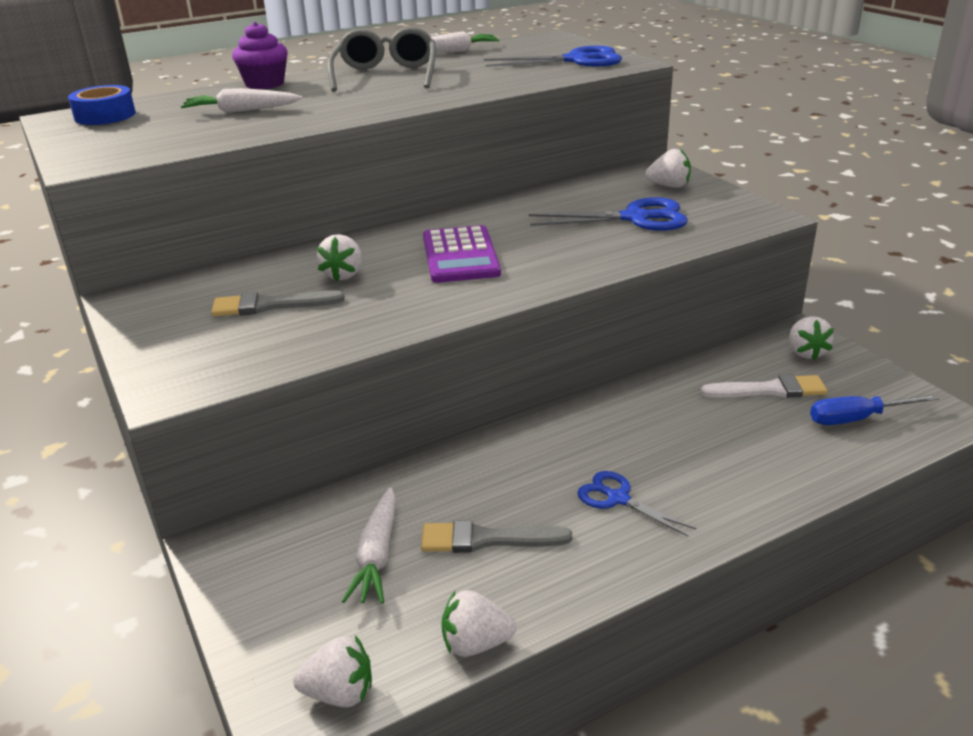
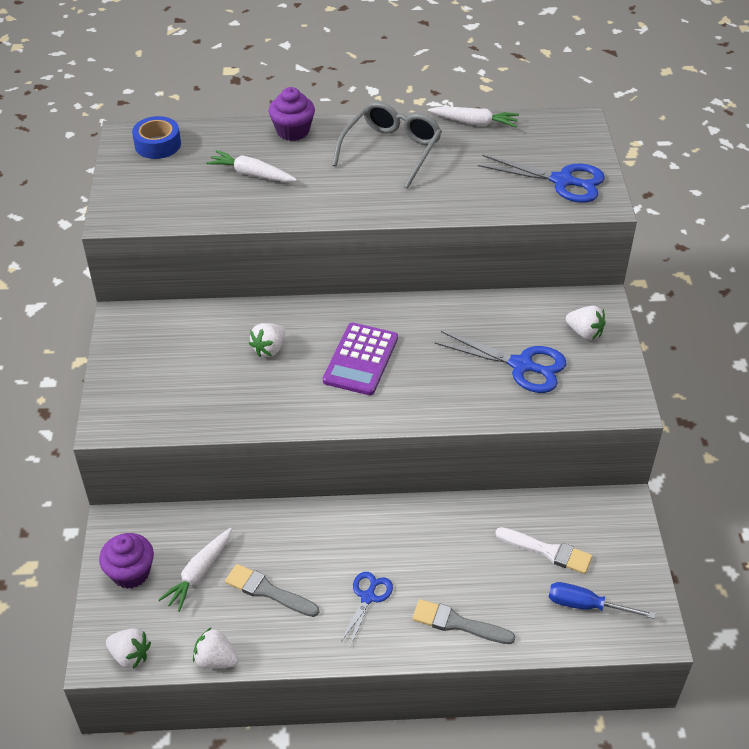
camera: 25 degrees right, 15 degrees up
grey brush [211,290,345,317] -> grey brush moved to [412,599,515,644]
blue scissors [577,471,696,537] -> blue scissors turned 45 degrees clockwise [340,572,393,647]
white strawberry [789,316,834,360] -> none
none -> purple cupcake [99,533,154,589]

